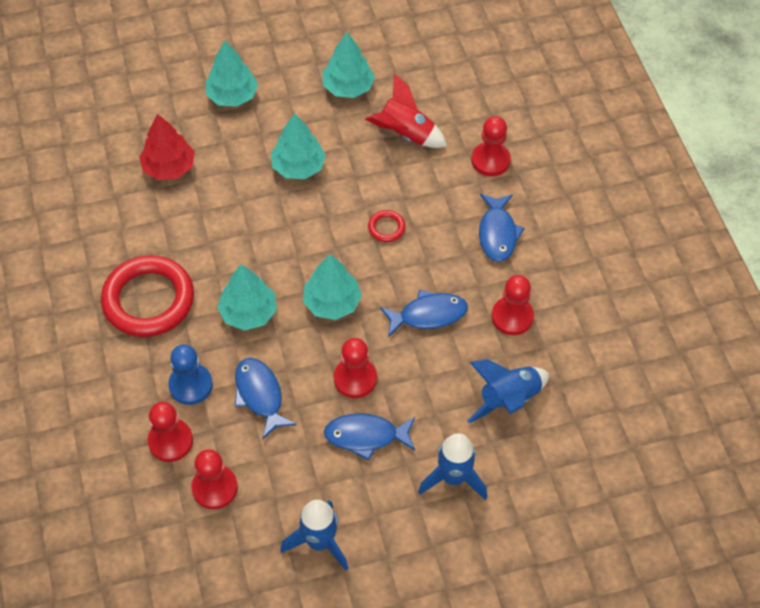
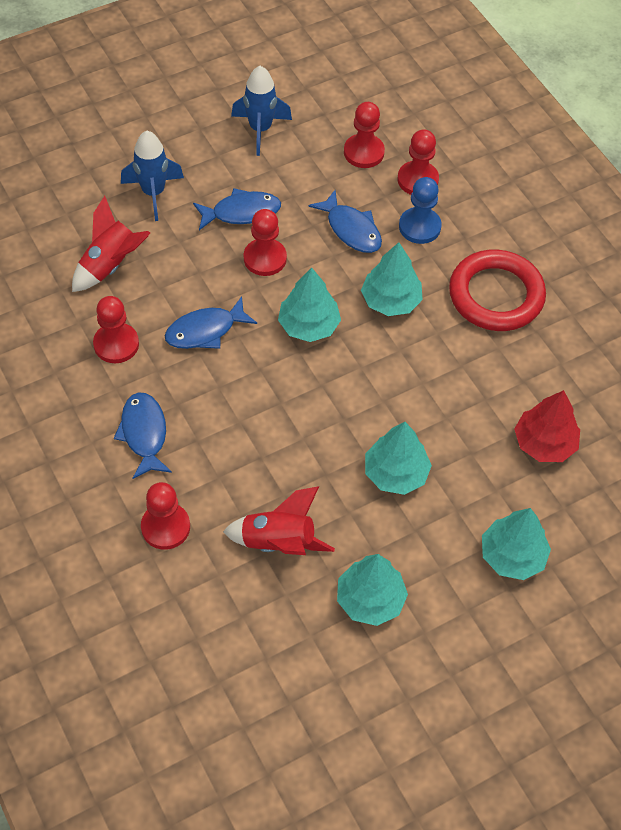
camera: 165 degrees right, 0 degrees up
red ring [368,210,406,242] -> none
blue rocket [467,359,549,423] -> red rocket [72,196,150,292]

